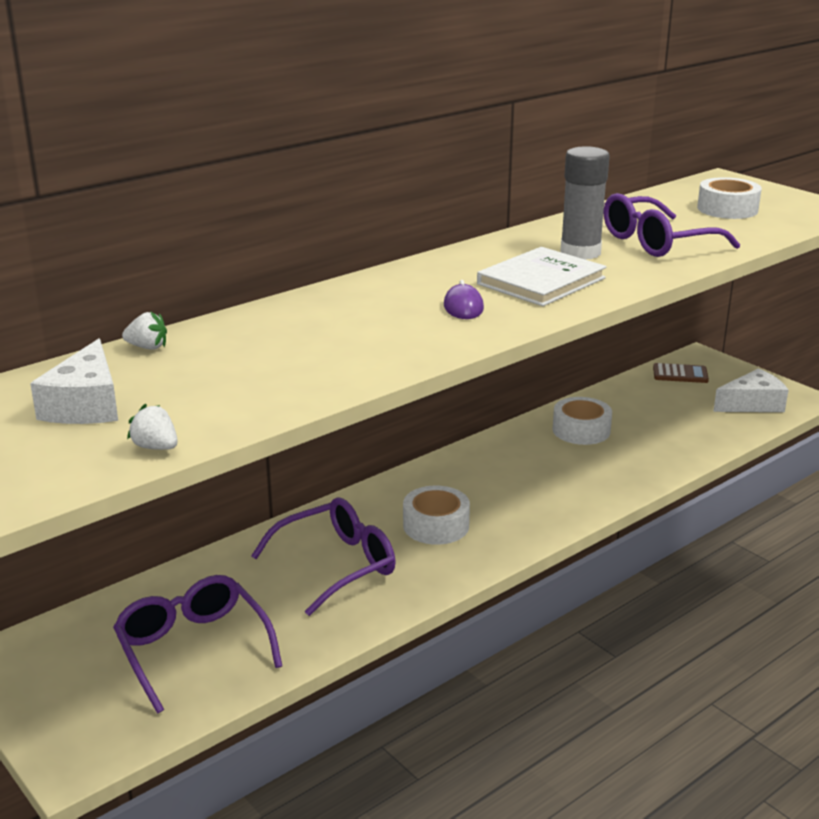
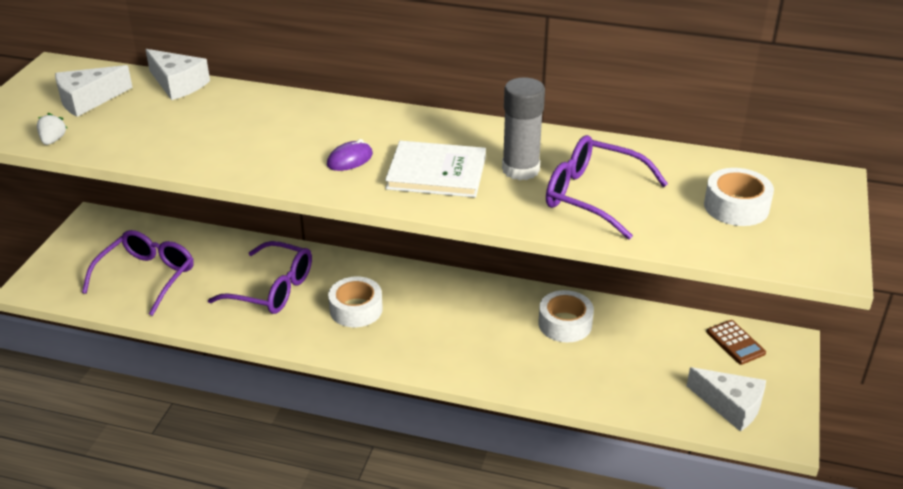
camera: 55 degrees right, 10 degrees up
white strawberry [122,311,167,350] -> white cheese [145,49,210,100]

